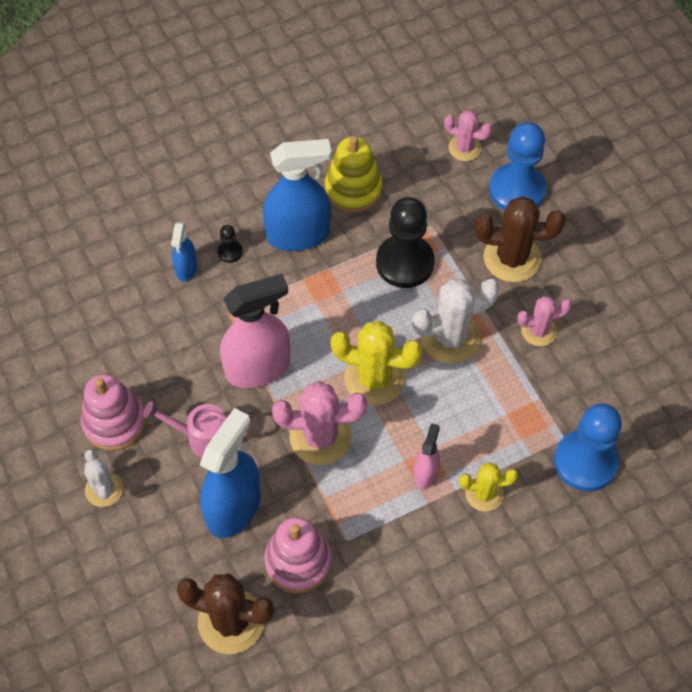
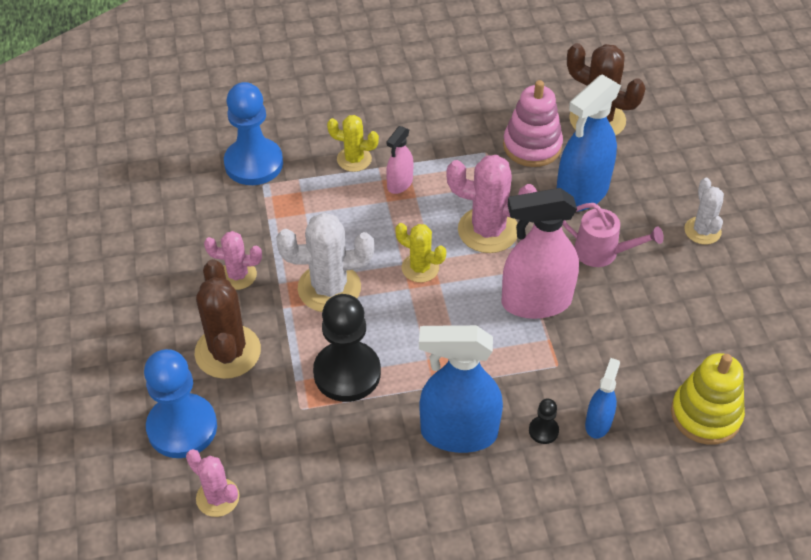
camera: 165 degrees left, 10 degrees down
pink stacking toy [81,374,146,451] -> none
yellow stacking toy [325,136,383,213] -> yellow stacking toy moved to [671,353,745,445]
yellow cactus [331,321,422,405] -> yellow cactus [395,223,446,283], size x0.60
brown cactus [475,196,566,282] -> brown cactus turned 60 degrees clockwise [195,259,261,379]

